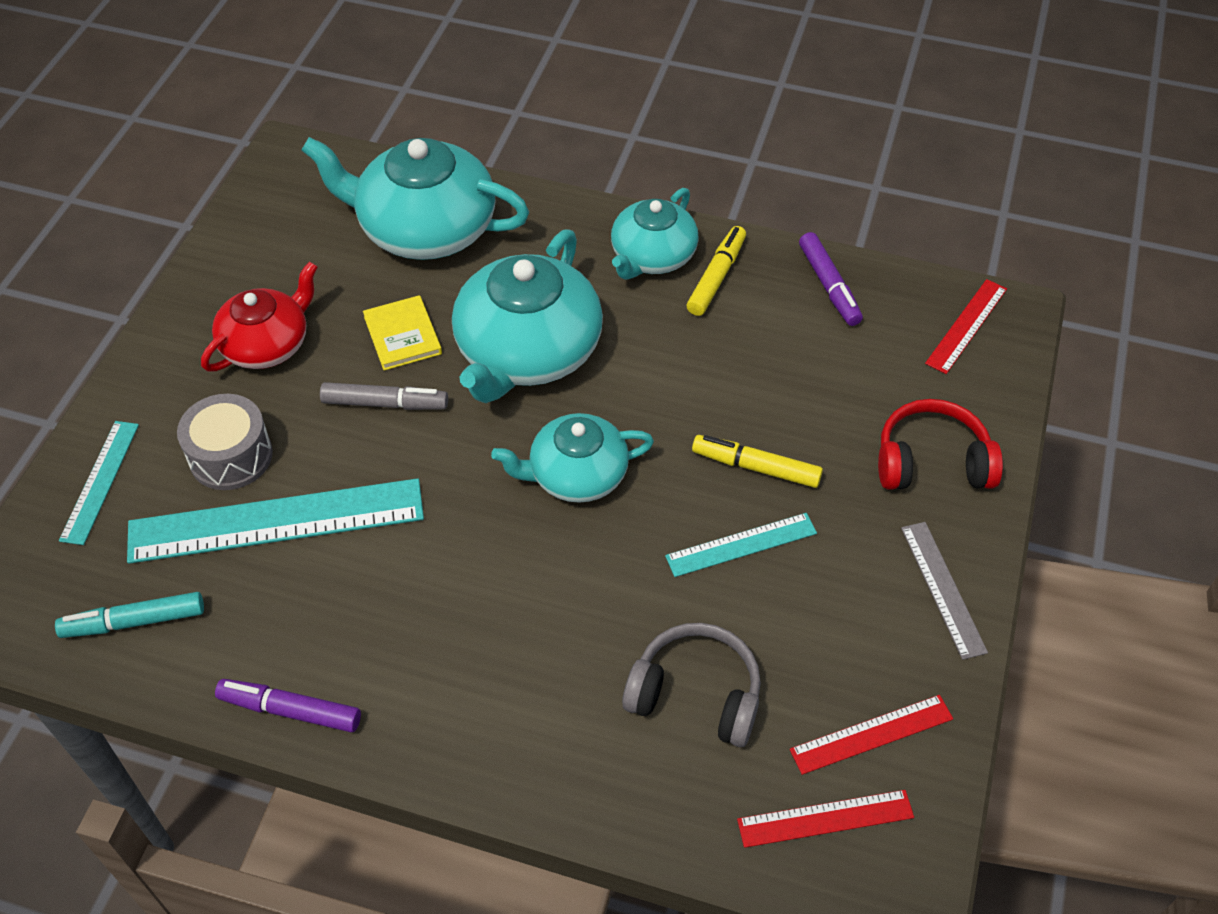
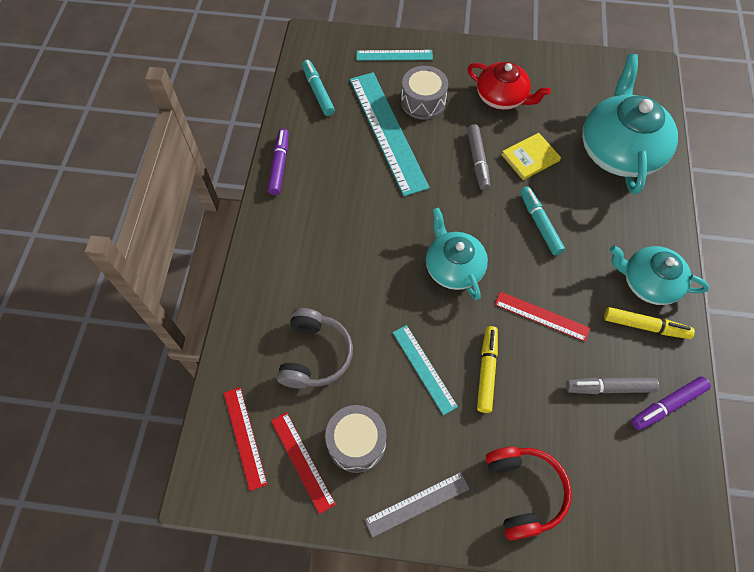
camera: 80 degrees right, 10 degrees up
turquoise teapot [452,230,603,403] -> turquoise marker [520,186,565,256]
red ruler [925,279,1007,374] -> red ruler moved to [495,291,590,342]
none -> grey drum [325,405,387,473]
none -> grey marker [566,377,659,394]

